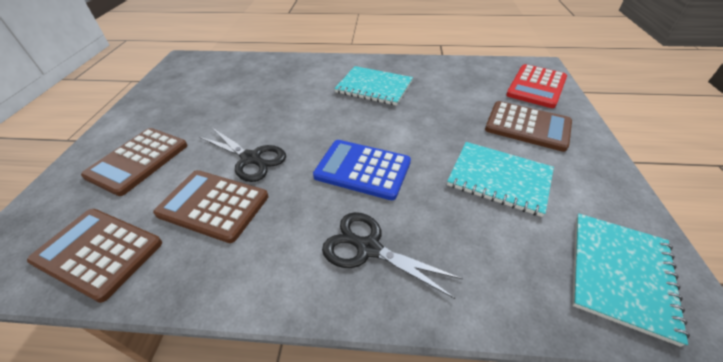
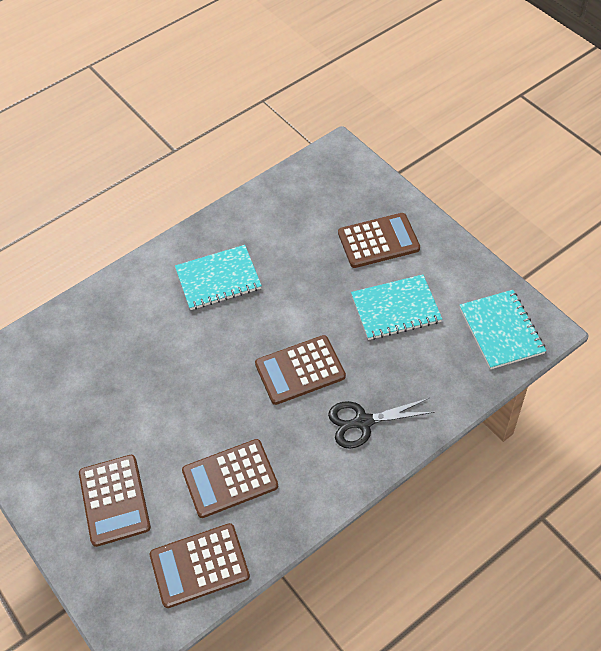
camera: 40 degrees left, 10 degrees up
black scissors [199,128,286,182] -> none
blue calculator [313,140,411,200] -> brown calculator [255,335,346,405]
red calculator [506,64,567,108] -> none

